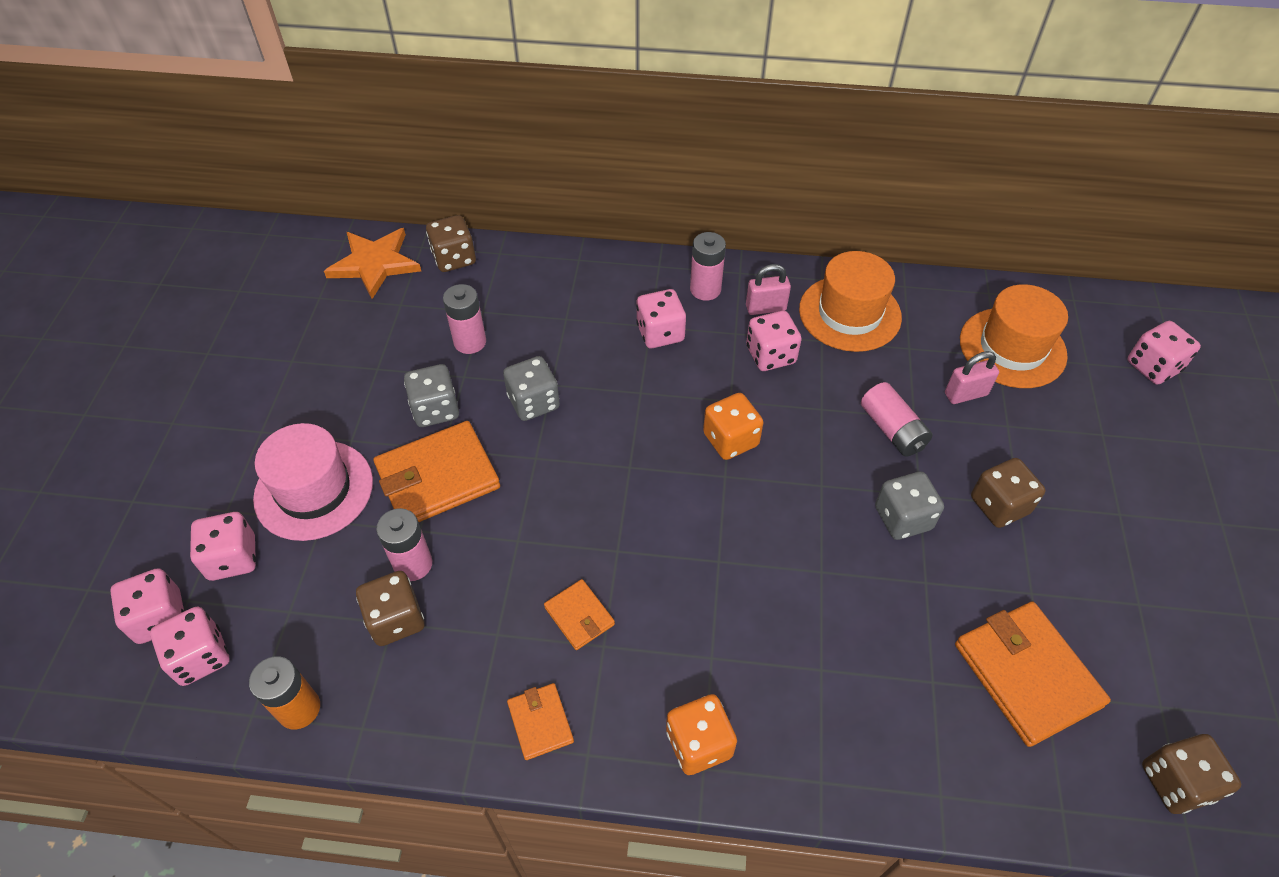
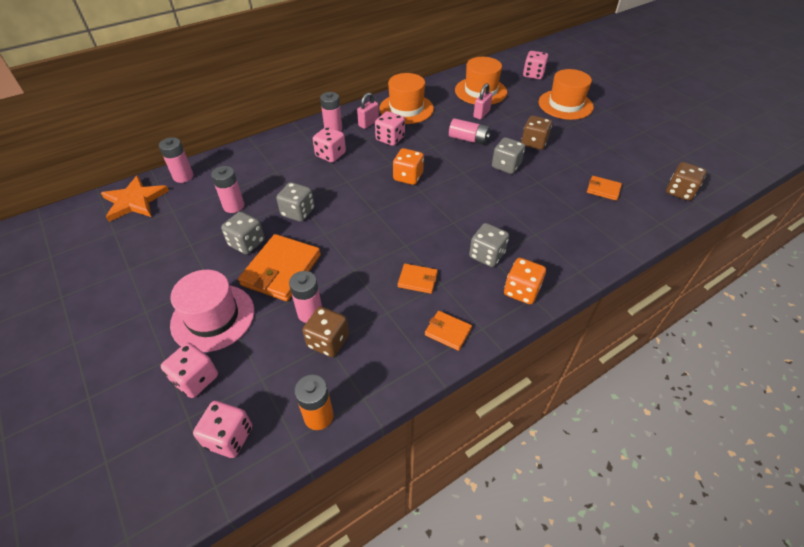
camera: 40 degrees left, 5 degrees down
pink dice [110,568,184,644] -> none
brown dice [426,215,476,272] -> pink battery [159,137,193,183]
orange wallet [955,601,1111,747] -> orange wallet [587,176,622,201], size x0.51
none -> grey dice [469,223,509,267]
none -> orange hat [539,69,594,120]

